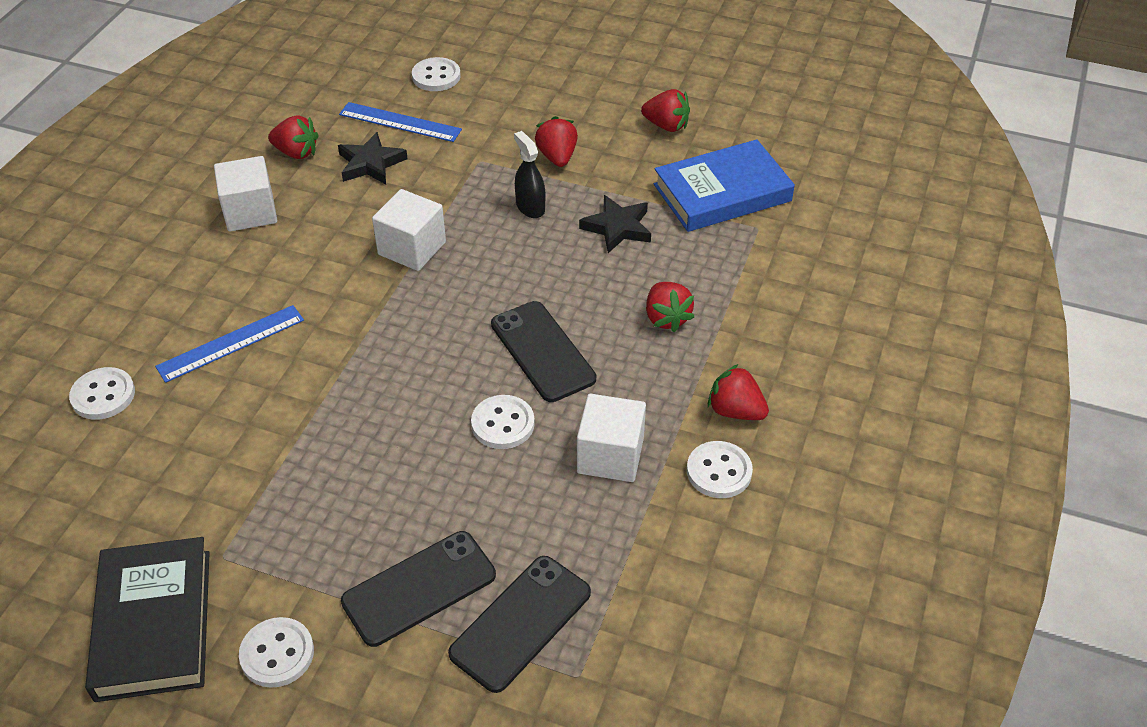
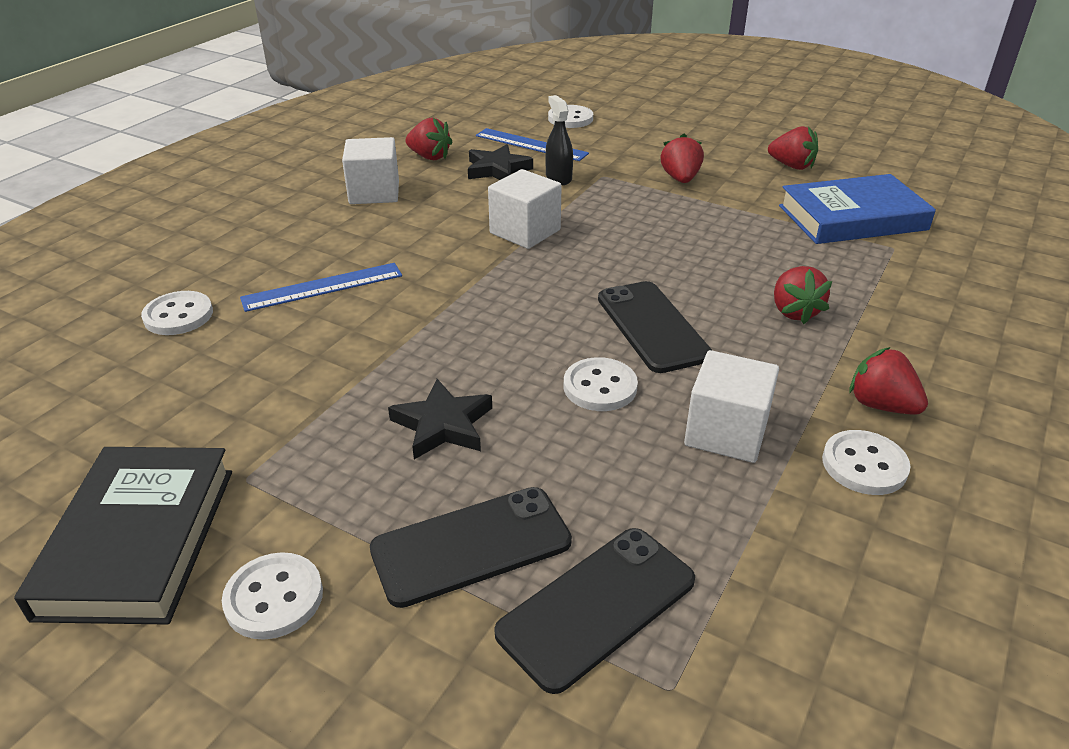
camera: 10 degrees right, 10 degrees down
black spray bottle [514,131,545,218] -> black spray bottle moved to [545,95,573,185]
black star [579,195,651,253] -> black star moved to [388,379,492,459]

